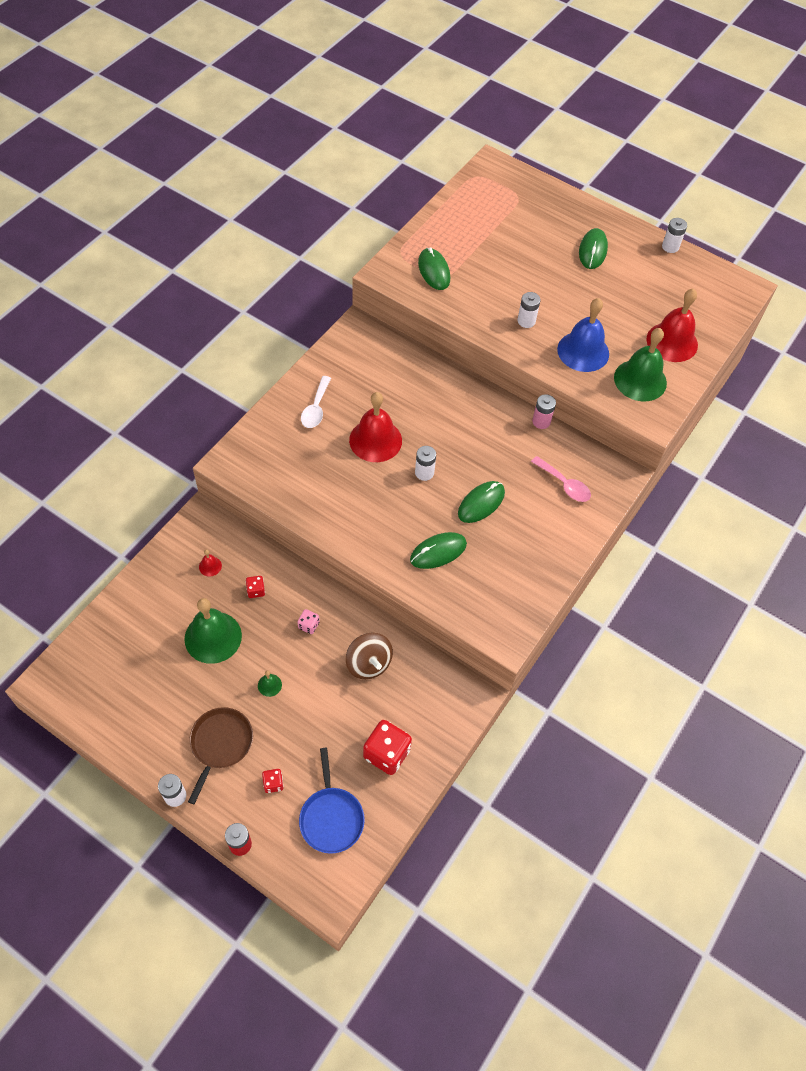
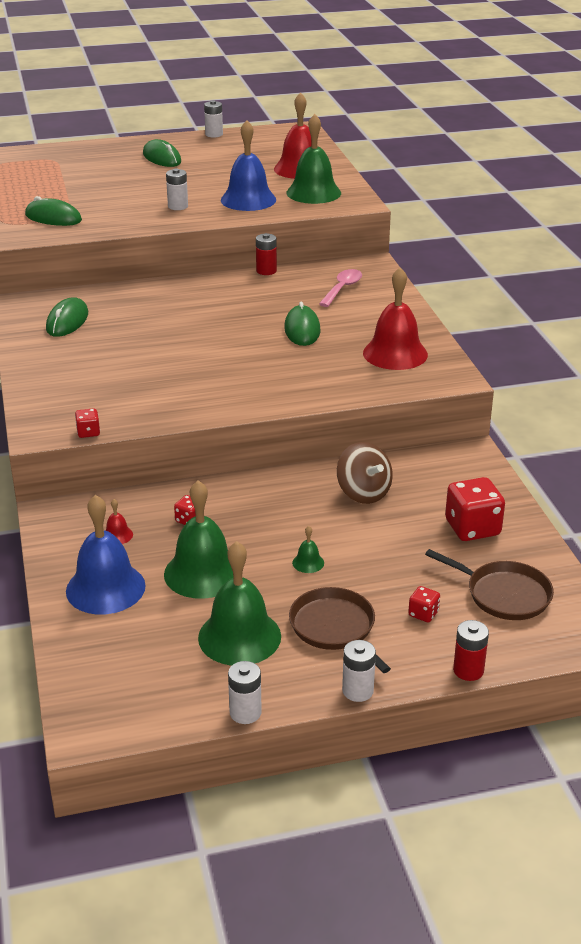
camera: 45 degrees left, 25 degrees down
pink dice [298,609,320,634] -> none
blue pan [299,748,365,854] -> brown pan [425,549,554,620]
white spoon [301,376,331,428] -> none
brown spinning top [346,633,393,679] -> brown spinning top turned 45 degrees clockwise [337,442,393,504]
red bell [349,392,402,462] -> red bell moved to [363,267,428,370]
green mouse [410,532,467,569] -> green mouse moved to [46,297,88,337]
white battery [415,446,436,481] -> white battery moved to [228,661,262,724]
pink spoon [531,456,591,502] -> pink spoon turned 60 degrees counterclockwise [319,269,362,307]
pink battery [532,394,556,429] -> red battery [256,233,277,275]
none -> blue bell [66,495,146,614]
none -> red dice [75,408,100,438]
none -> green bell [198,541,281,666]

